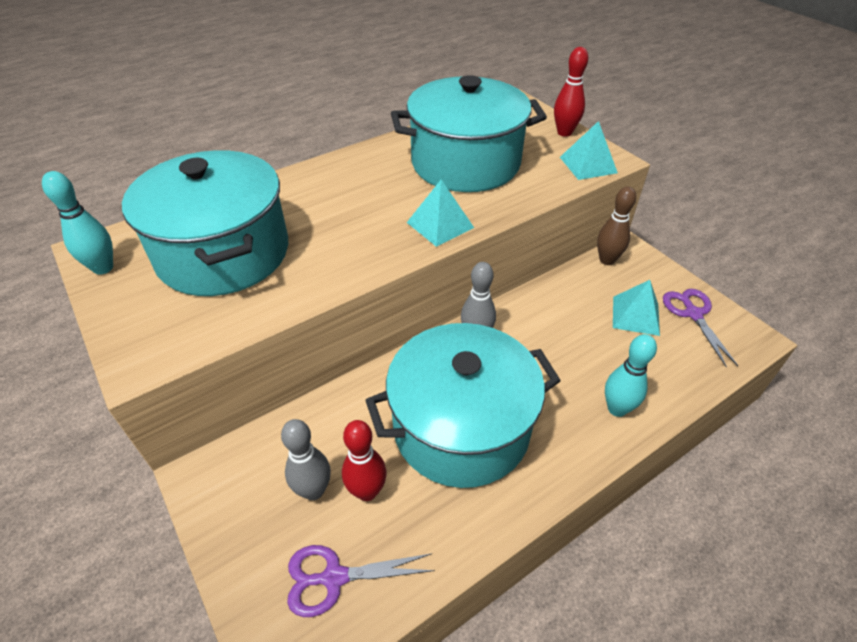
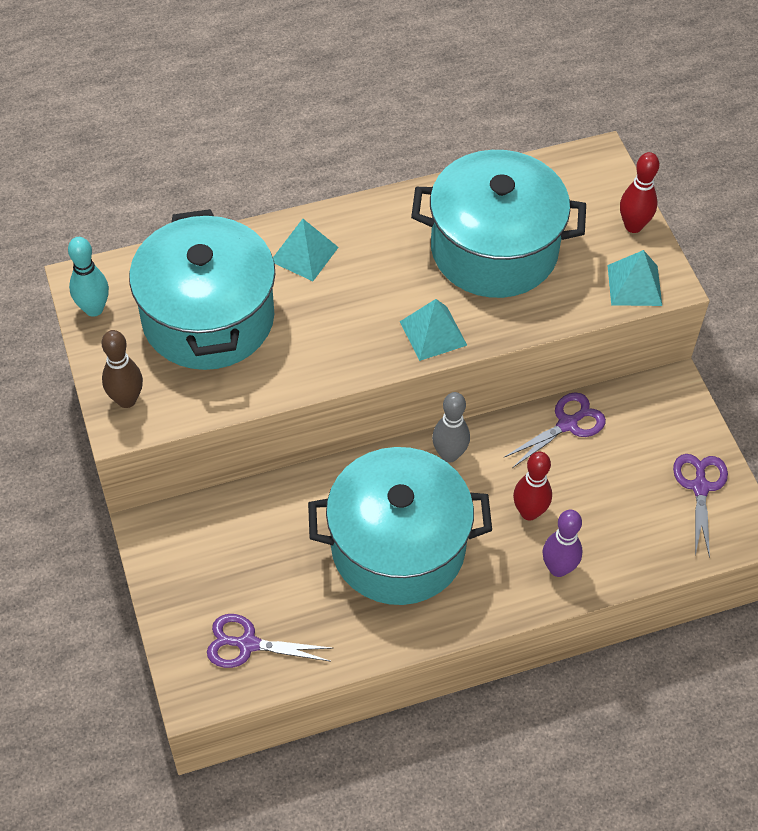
camera: 15 degrees right, 10 degrees up
grey bowling pin [281,419,331,500] -> none
red bowling pin [342,420,387,501] -> red bowling pin moved to [513,452,552,520]
brown bowling pin [597,186,636,265] -> brown bowling pin moved to [102,330,143,408]
turquoise bowling pin [605,334,657,417] -> purple bowling pin [543,510,582,577]
turquoise pyramid [613,280,660,336] -> turquoise pyramid moved to [273,219,339,281]
none -> purple scissors [503,393,606,468]

